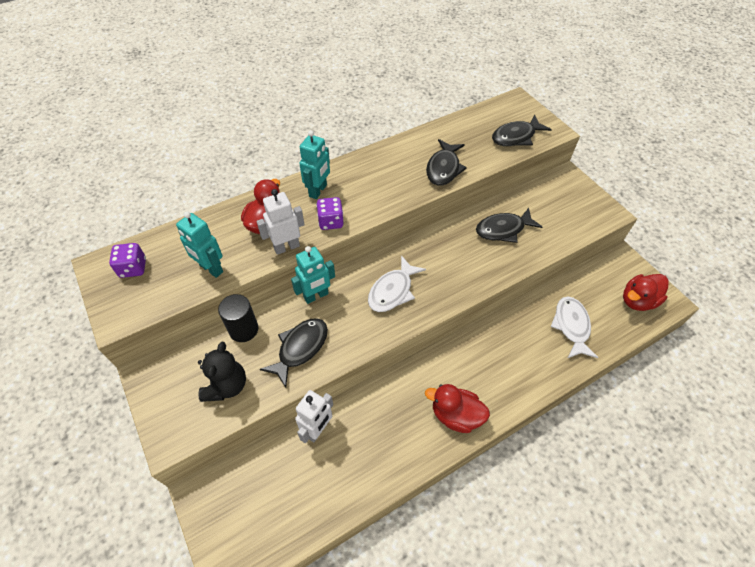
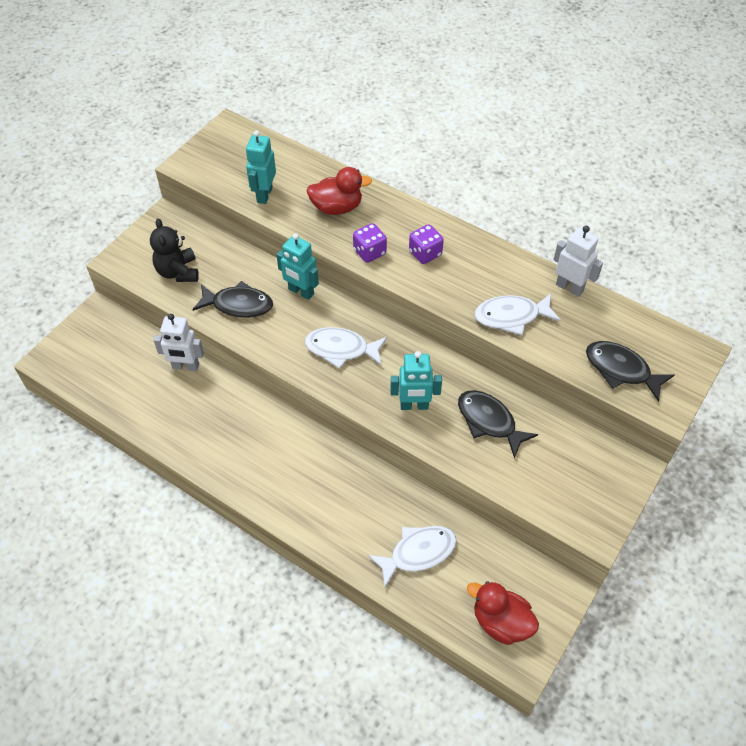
camera: 65 degrees right, 0 degrees up
purple dice [109,243,146,278] -> purple dice moved to [409,224,444,264]
black teddy bear [198,342,246,402] -> black teddy bear turned 90 degrees clockwise [150,218,199,282]
black cylinder [218,294,258,342] -> none
white robot [256,189,305,255] -> white robot moved to [553,226,603,297]
turquoise robot [299,130,330,199] -> turquoise robot moved to [390,351,442,410]
red duck [425,384,490,433] -> none
black fish [426,139,467,186] -> white fish [475,293,561,335]

